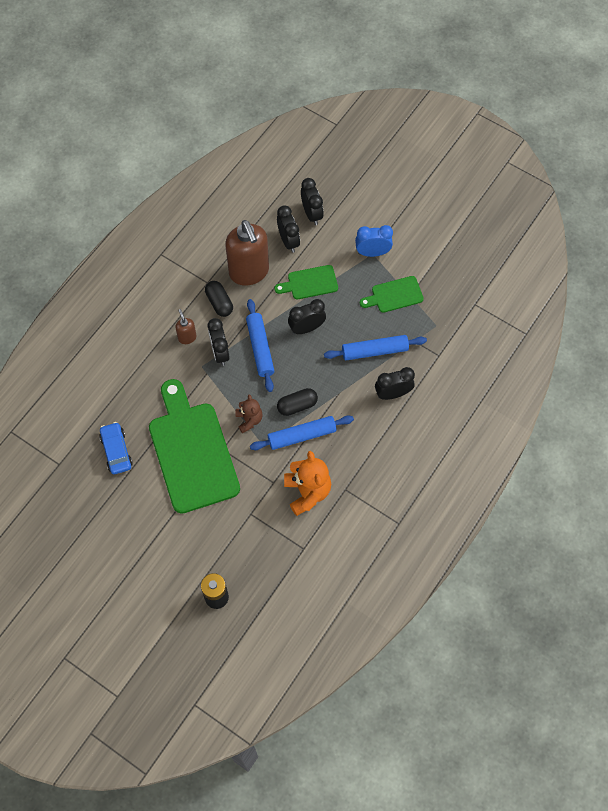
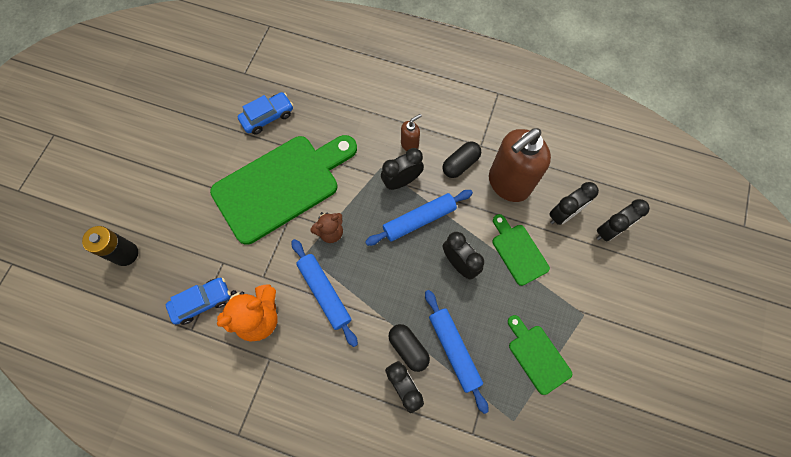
camera: 75 degrees right, 5 degrees up
black capsule [277,388,318,416] -> black capsule moved to [388,324,430,372]
blue clock [355,225,393,257] -> none
none -> blue car [166,278,231,325]

